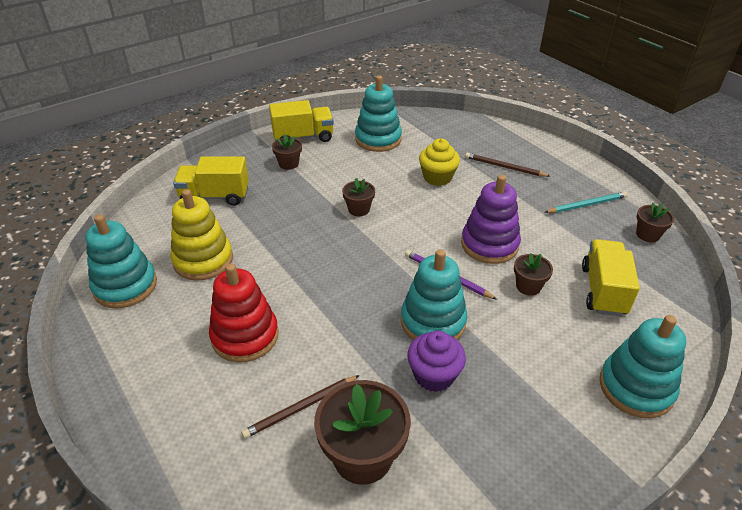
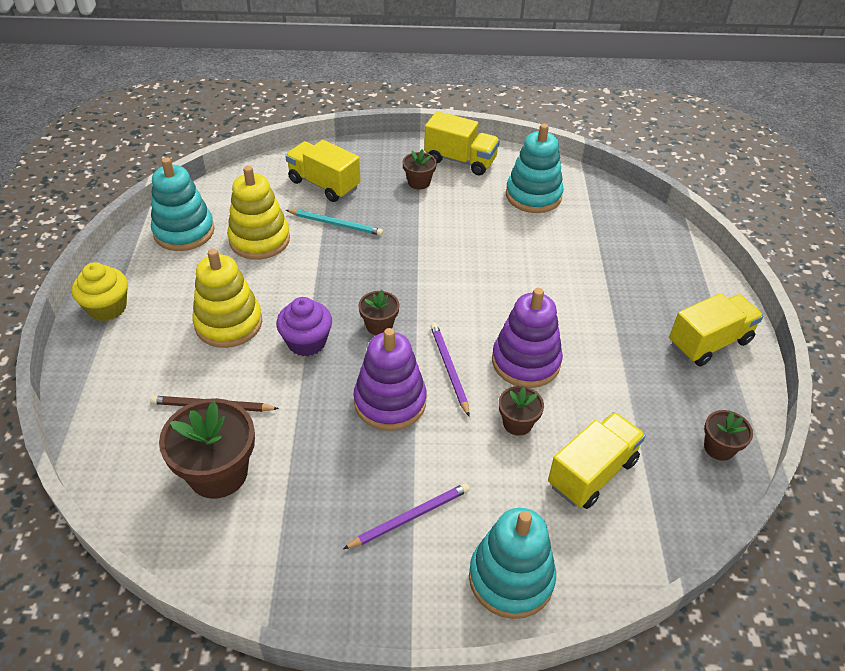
camera: 35 degrees right, 5 degrees up
red stacking toy [209,263,279,363] -> yellow stacking toy [192,249,262,348]
brown flower pot [342,178,375,216] -> brown flower pot moved to [358,290,400,335]
turquoise stacking toy [401,249,467,340] -> purple stacking toy [354,328,427,431]
purple cupcake [407,331,466,392] -> purple cupcake moved to [276,297,332,356]
yellow cupcake [419,138,460,186] -> yellow cupcake moved to [72,262,128,321]
brown pencil [465,153,551,177] -> none
turquoise pencil [545,192,628,213] -> turquoise pencil moved to [286,210,383,236]
none -> purple pencil [343,483,470,549]
none -> yellow truck [669,293,764,367]

